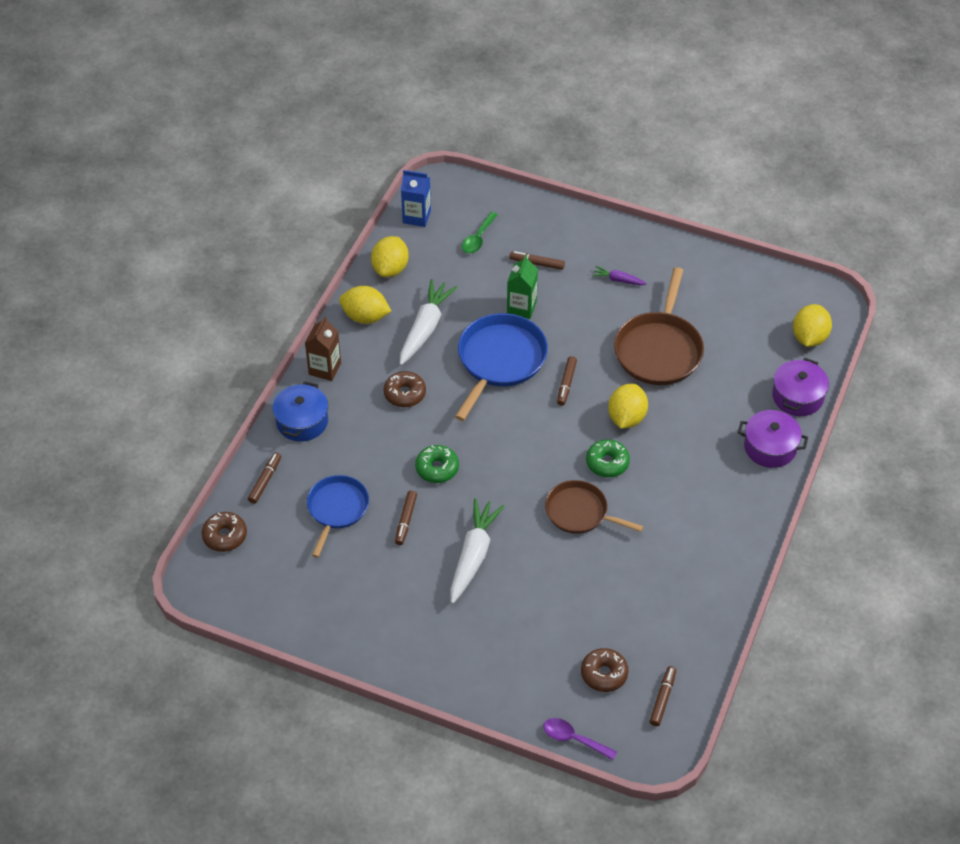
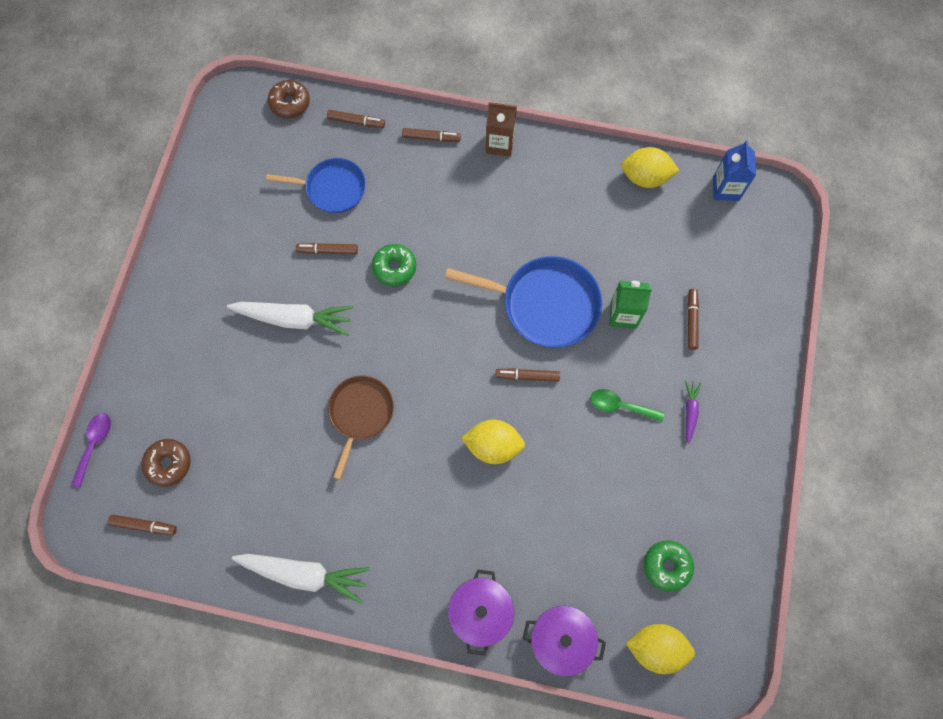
camera: 80 degrees right, 20 degrees up
blue pot [273,381,328,442] -> brown marker [402,128,461,142]
yellow lemon [339,286,391,324] -> none
brown donut [383,371,426,407] -> none
white carrot [400,279,458,365] -> white carrot moved to [232,554,369,604]
green spoon [462,212,498,254] -> green spoon moved to [590,389,664,422]
green donut [586,439,630,477] -> green donut moved to [644,540,694,591]
brown pan [614,267,704,385] -> none

